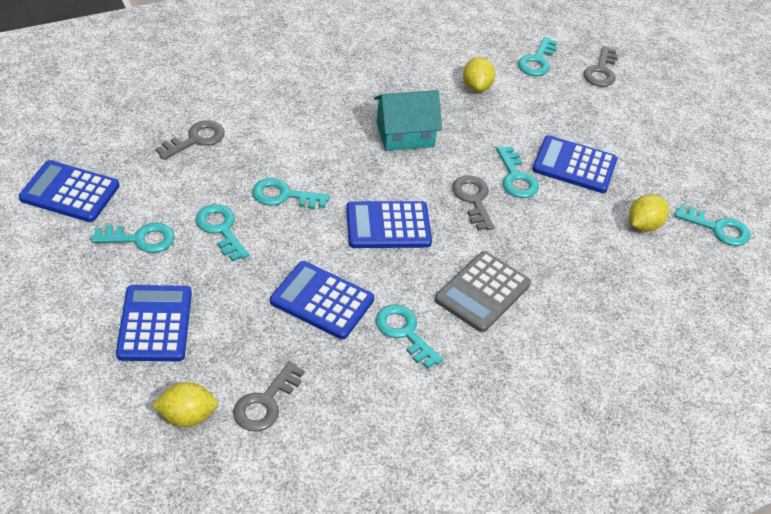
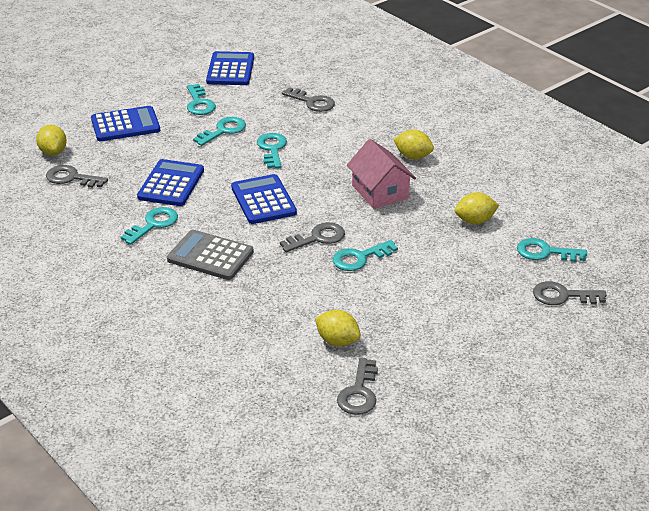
camera: 80 degrees right, 10 degrees down
turquoise house [374,90,442,151] -> pink house [347,139,416,209]
blue calculator [532,135,618,193] -> none
turquoise key [675,205,750,246] -> grey key [337,358,378,415]
none -> yellow lemon [393,129,434,159]

